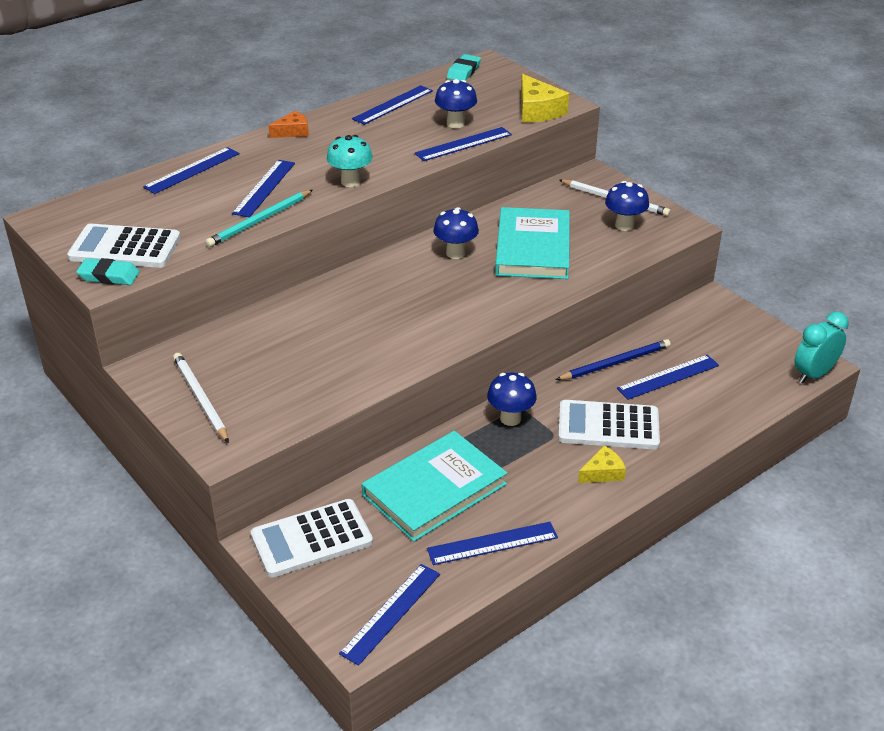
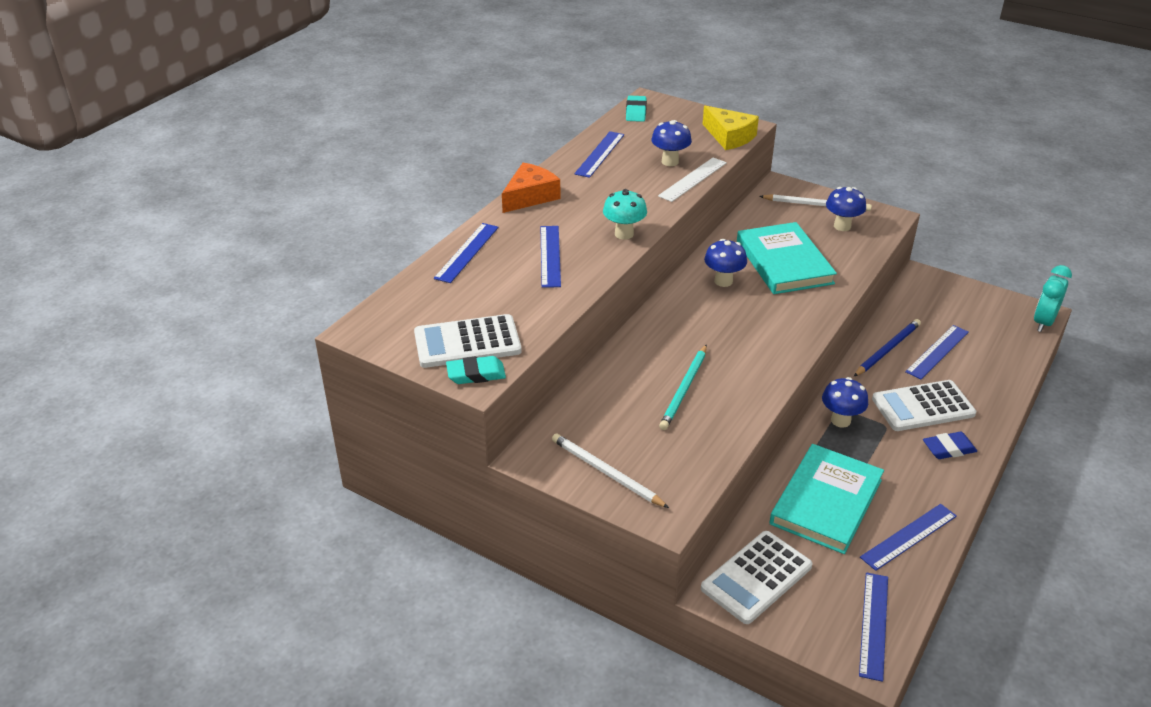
camera: 20 degrees left, 0 degrees up
turquoise pencil [205,190,313,247] -> turquoise pencil moved to [659,344,707,430]
orange cheese [268,111,309,138] -> orange cheese [502,163,560,213], size x1.64
blue ruler [415,127,512,161] -> white ruler [658,157,727,202]
yellow cheese [578,446,626,483] -> blue eraser [923,432,977,459]

